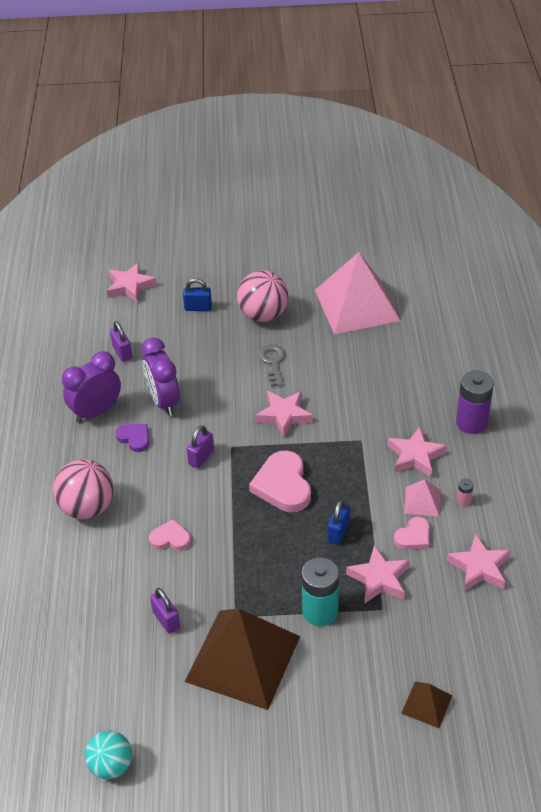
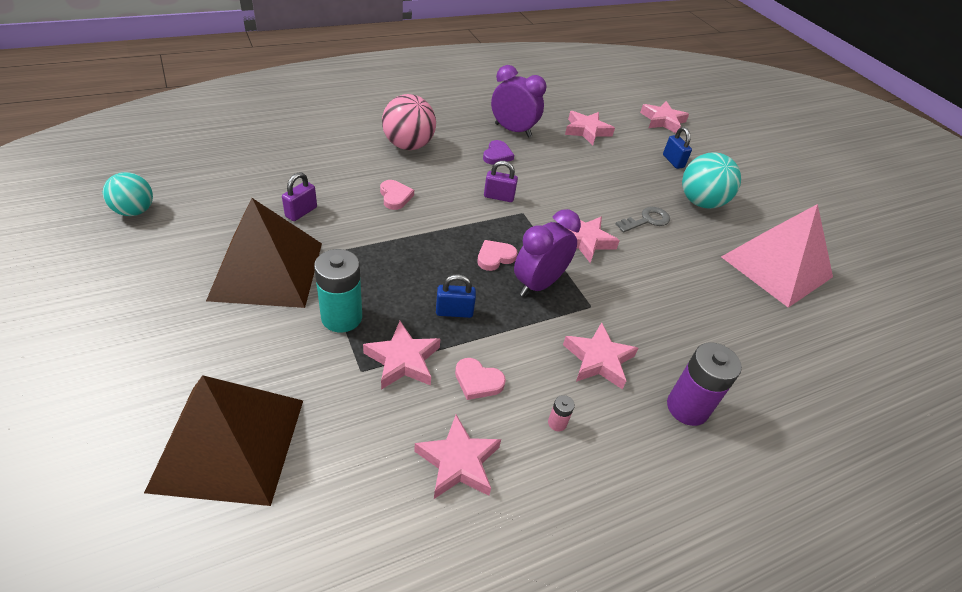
camera: 60 degrees right, 0 degrees up
purple padlock [110,321,132,362] -> pink star [565,111,615,145]
purple clock [141,338,180,416] -> purple clock moved to [514,209,581,296]
pink ball [237,270,288,322] -> turquoise ball [682,153,741,209]
pink heart [249,451,311,512] -> pink heart [477,240,517,271], size x0.56
brown pyramid [401,681,452,728] -> brown pyramid [144,375,303,506], size x2.31
pink pyramid [404,479,440,516] -> none

